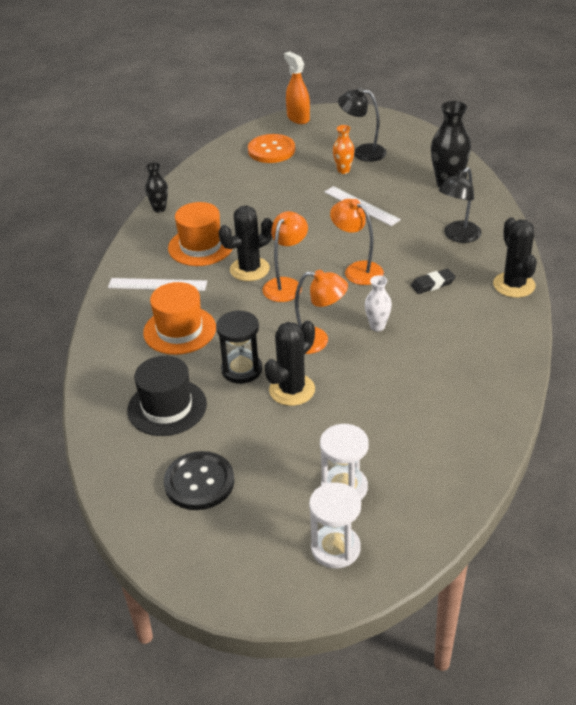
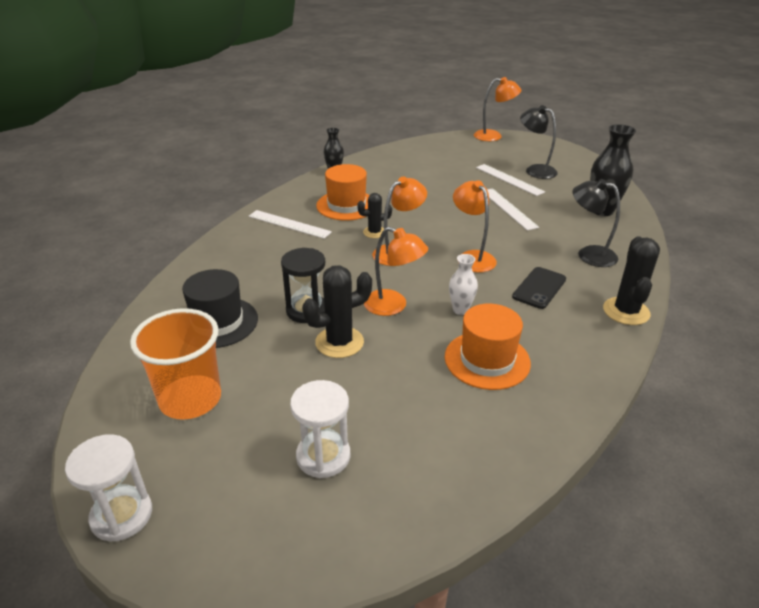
camera: 20 degrees right, 5 degrees down
orange hat [143,282,216,355] -> orange hat moved to [445,304,531,390]
black button [164,451,234,510] -> orange cup [130,308,221,420]
black cactus [219,206,273,281] -> black cactus [357,193,392,238], size x0.61
orange button [248,134,295,163] -> none
orange spray bottle [284,52,310,124] -> orange lamp [474,77,522,141]
white hourglass [309,482,361,569] -> white hourglass moved to [65,434,152,541]
orange vase [333,125,355,174] -> white ruler [476,164,545,196]
black eraser [411,269,456,294] -> black phone [512,267,566,309]
black lamp [439,167,482,243] -> black lamp turned 60 degrees clockwise [573,179,620,267]

